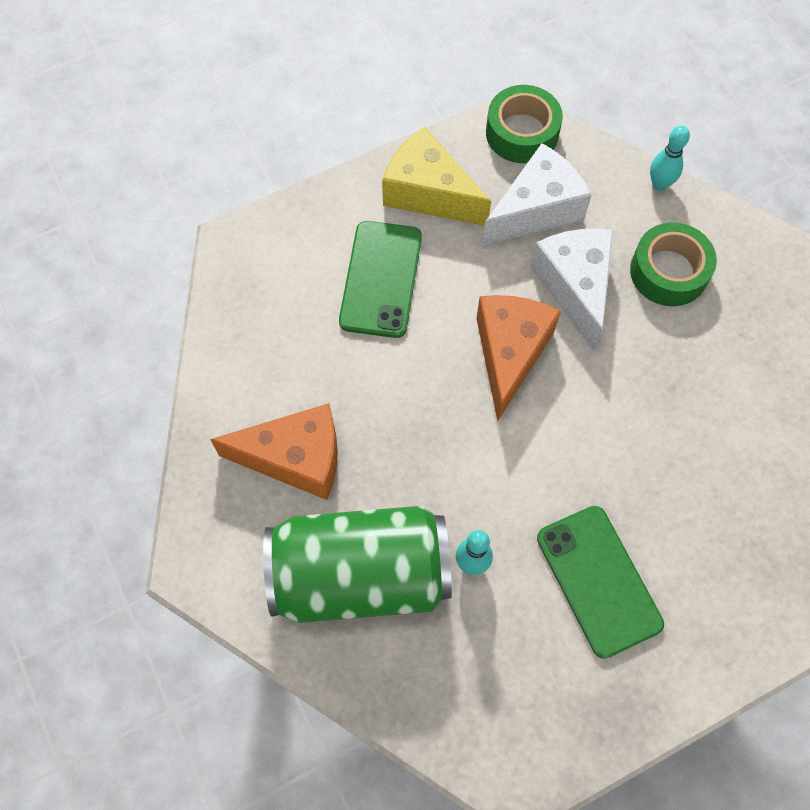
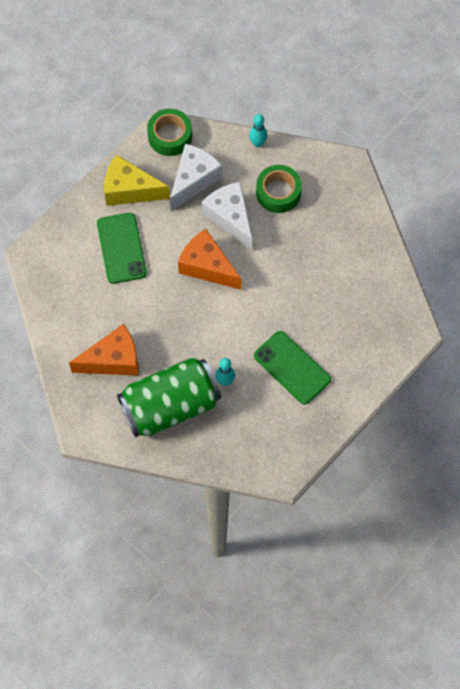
camera: 20 degrees left, 0 degrees up
orange cheese [476,295,561,421] -> orange cheese turned 45 degrees counterclockwise [178,229,242,290]

